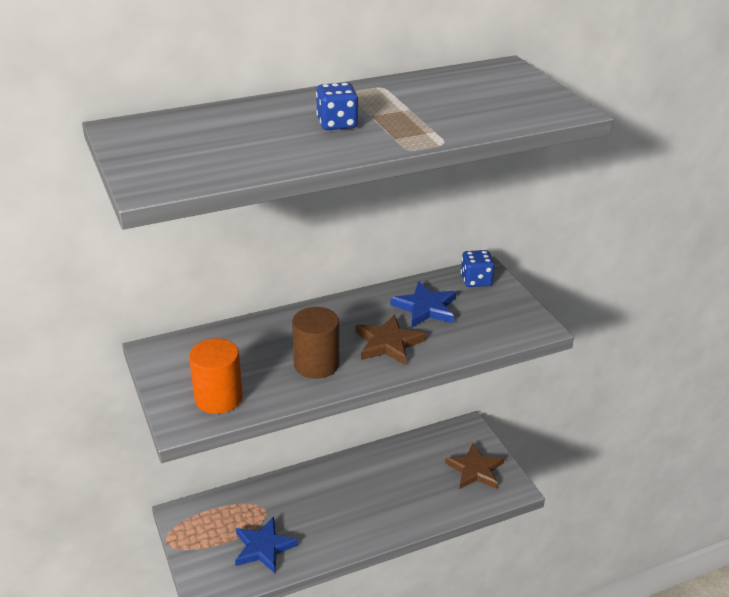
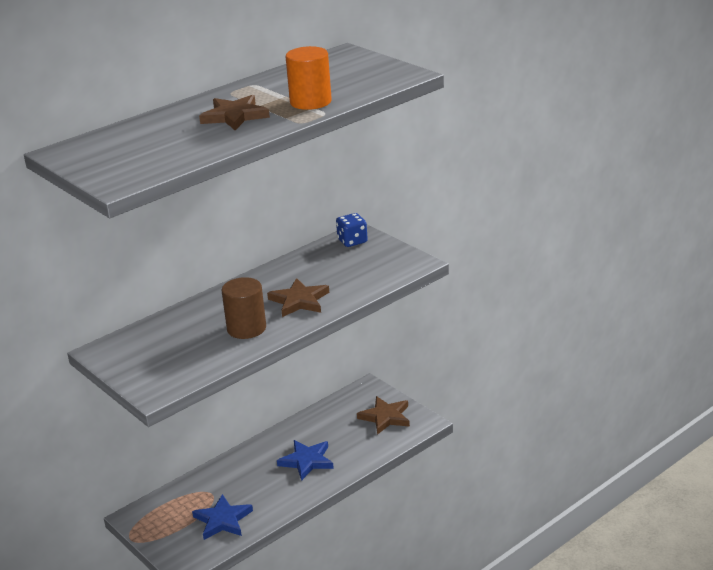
camera: 15 degrees left, 5 degrees down
orange cylinder [189,338,243,414] -> orange cylinder moved to [285,46,332,110]
blue dice [316,82,358,130] -> brown star [199,95,270,130]
blue star [390,281,456,327] -> blue star moved to [277,440,334,480]

